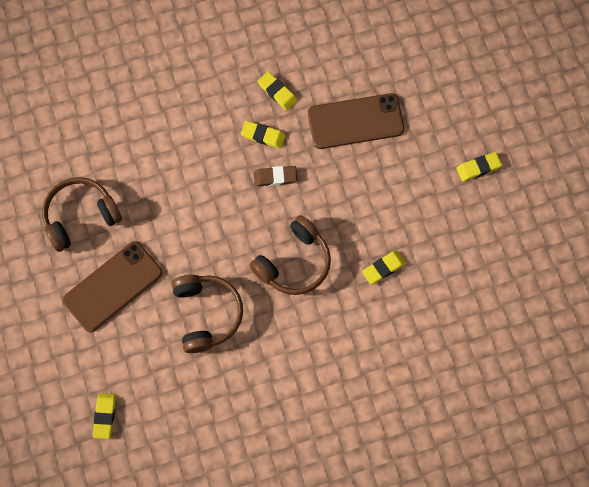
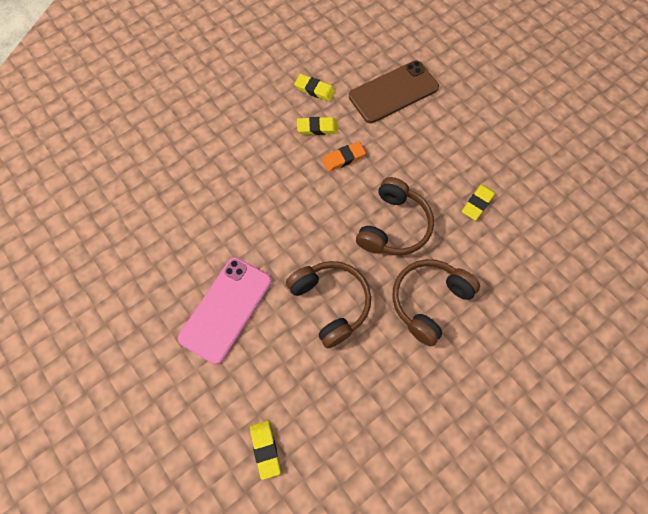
camera: 20 degrees left, 5 degrees down
brown headphones [42,177,122,252] -> brown headphones moved to [393,259,480,346]
brown phone [63,241,163,332] -> pink phone [178,257,272,364]
brown eraser [254,166,297,187] -> orange eraser [322,142,366,172]
yellow eraser [456,152,502,182] -> none

